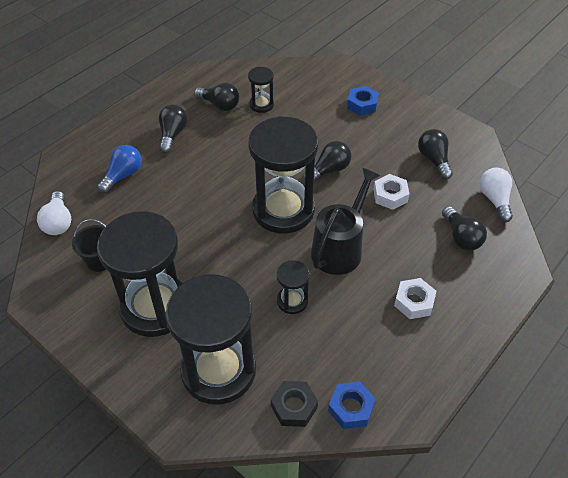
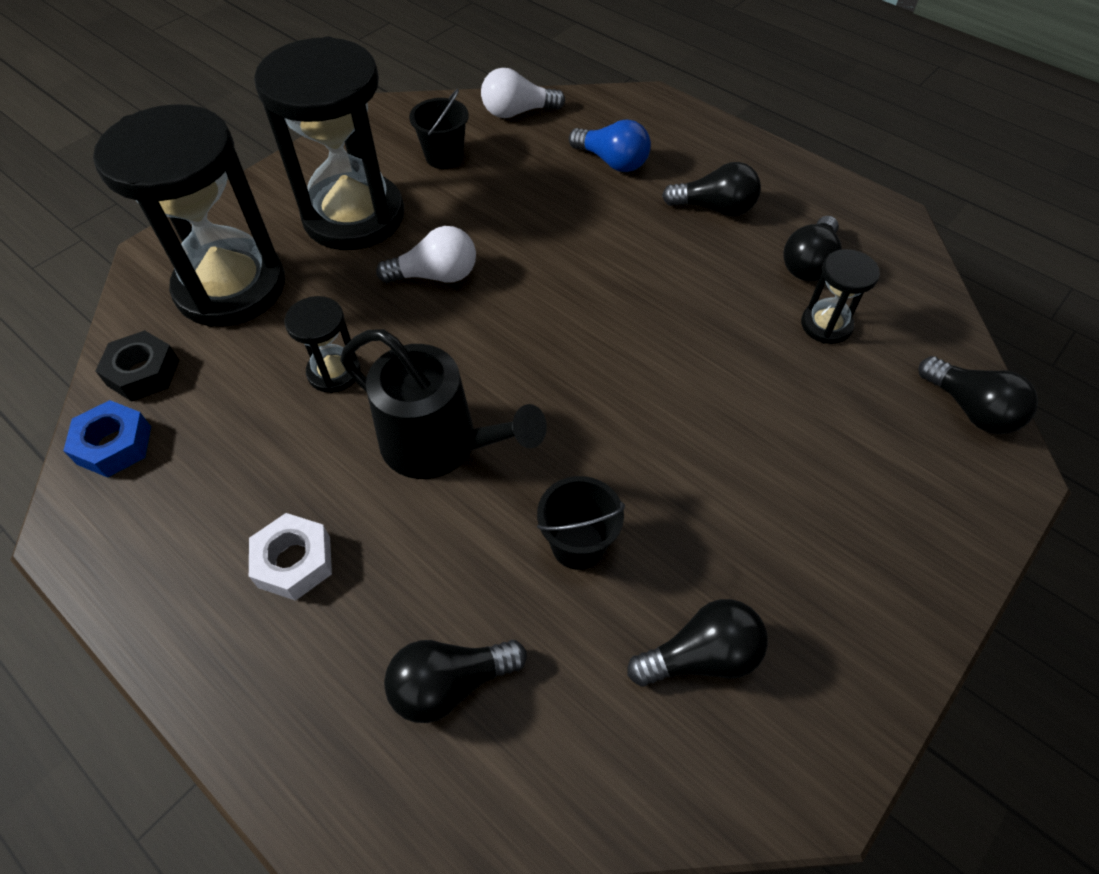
camera: 90 degrees right, 5 degrees up
black hourglass [248,116,318,234] -> none
black light bulb [304,141,351,182] -> black light bulb moved to [918,356,1038,434]
blue nut [347,86,379,116] -> none
white nut [373,174,409,210] -> black bucket [537,476,625,570]
white light bulb [480,168,513,222] -> white light bulb moved to [376,226,476,283]

